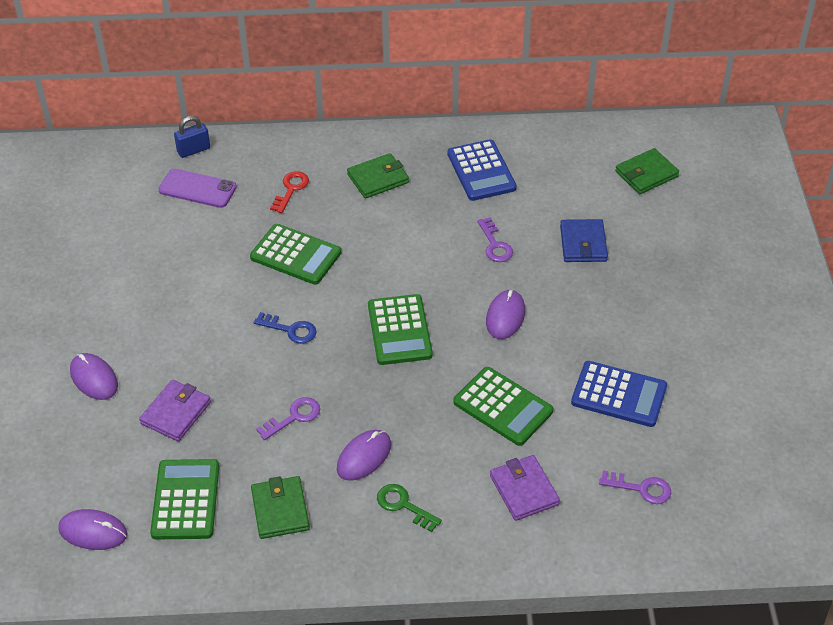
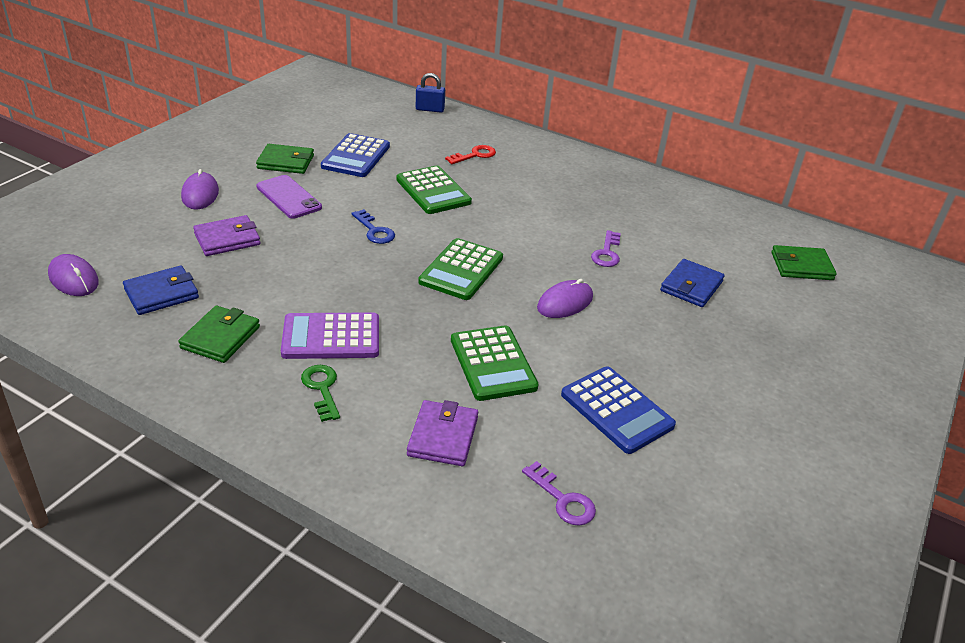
camera: 30 degrees right, 10 degrees down
green calculator [150,459,219,540] -> blue wallet [123,266,199,315]
purple phone [158,169,237,208] -> purple phone moved to [256,175,322,219]
purple key [256,397,320,440] -> none
purple mouse [337,430,391,481] -> purple calculator [281,312,379,359]
green wallet [347,153,409,199] -> green wallet moved to [256,144,314,174]
blue calculator [447,139,517,201] -> blue calculator moved to [321,133,390,177]

